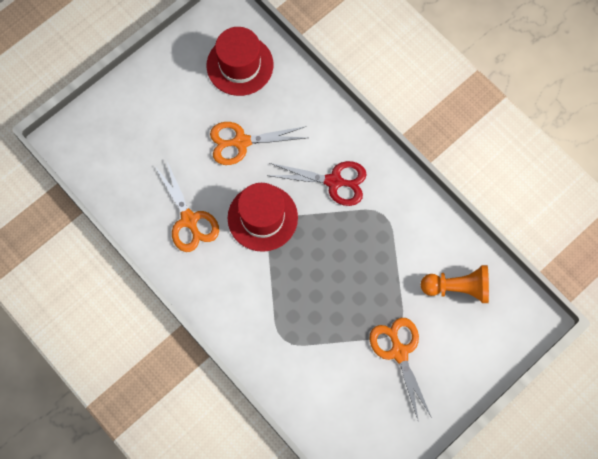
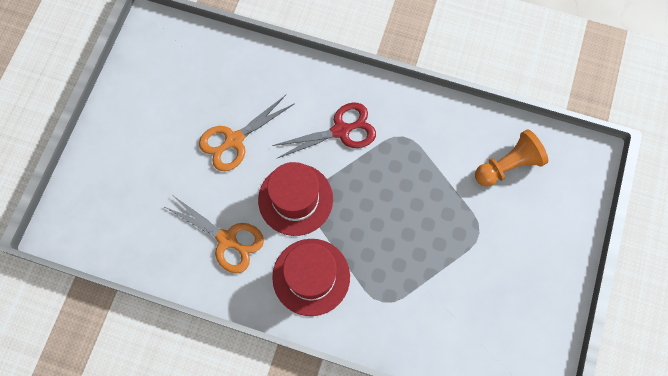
camera: 30 degrees left, 0 degrees up
red hat [207,27,273,96] -> red hat moved to [272,239,350,316]
orange scissors [370,318,432,422] -> none

